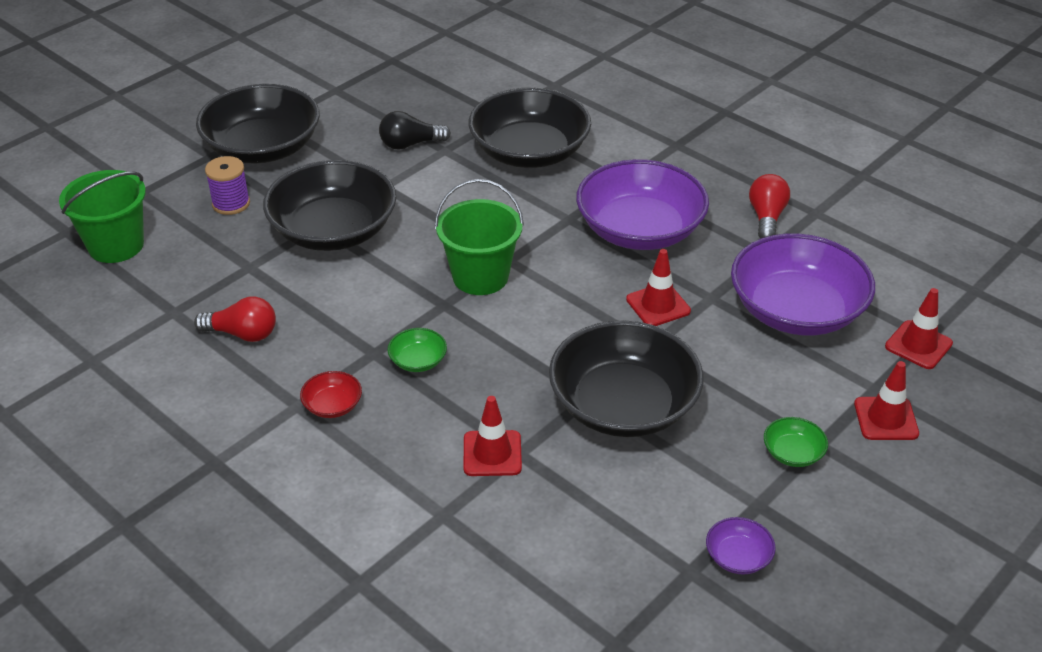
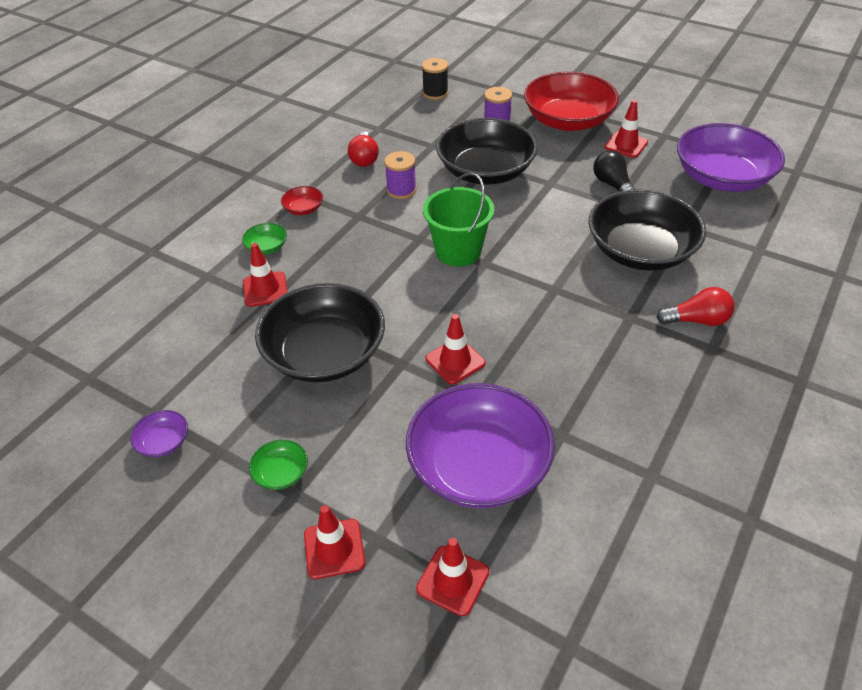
camera: 80 degrees right, 5 degrees up
green bucket [59,170,146,263] -> black spool [422,58,448,100]
black bowl [196,84,320,163] -> red bowl [524,72,619,131]
green bowl [387,328,447,372] -> green bowl moved to [242,223,287,255]
purple bowl [576,159,709,250] -> purple bowl moved to [677,123,785,192]
red light bulb [749,174,790,239] -> red light bulb moved to [657,287,735,326]
none -> purple spool [384,151,417,199]
none -> red traffic cone [604,100,648,158]

